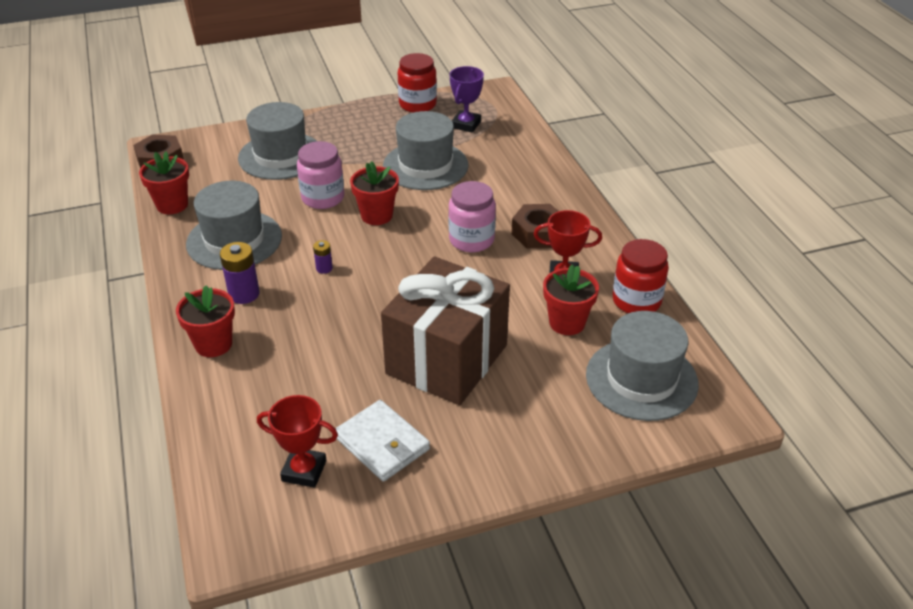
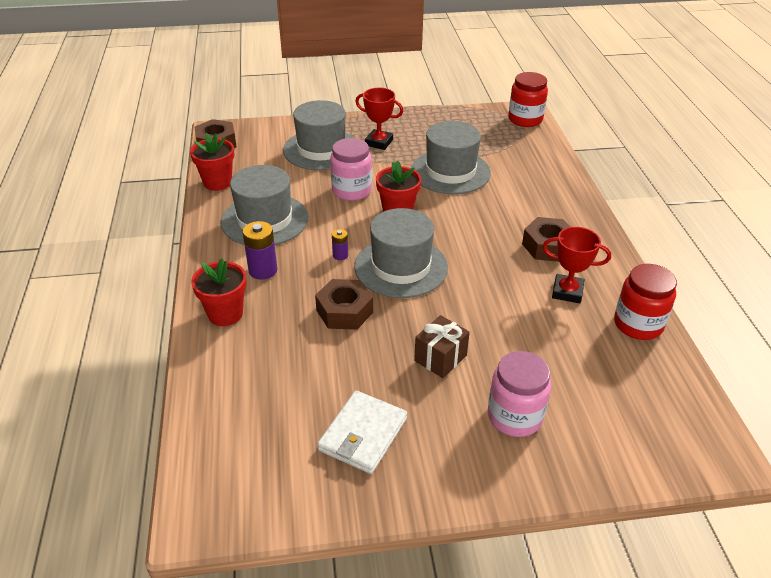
camera: 10 degrees right, 0 degrees up
red trophy [257,395,338,488] -> red trophy moved to [355,87,403,150]
white wallet [335,400,430,482] -> white wallet turned 60 degrees clockwise [317,391,407,474]
brown gift [381,257,510,405] -> brown gift [414,315,470,378], size x0.43
red jar [398,53,437,113] -> red jar moved to [508,72,548,127]
pink jar [449,181,496,252] -> pink jar moved to [488,351,551,437]
purple trophy [450,66,484,133] -> none
red flower pot [543,265,599,335] -> none
grey hat [586,311,699,421] -> grey hat moved to [354,208,448,298]
none -> brown nut [315,279,373,330]

